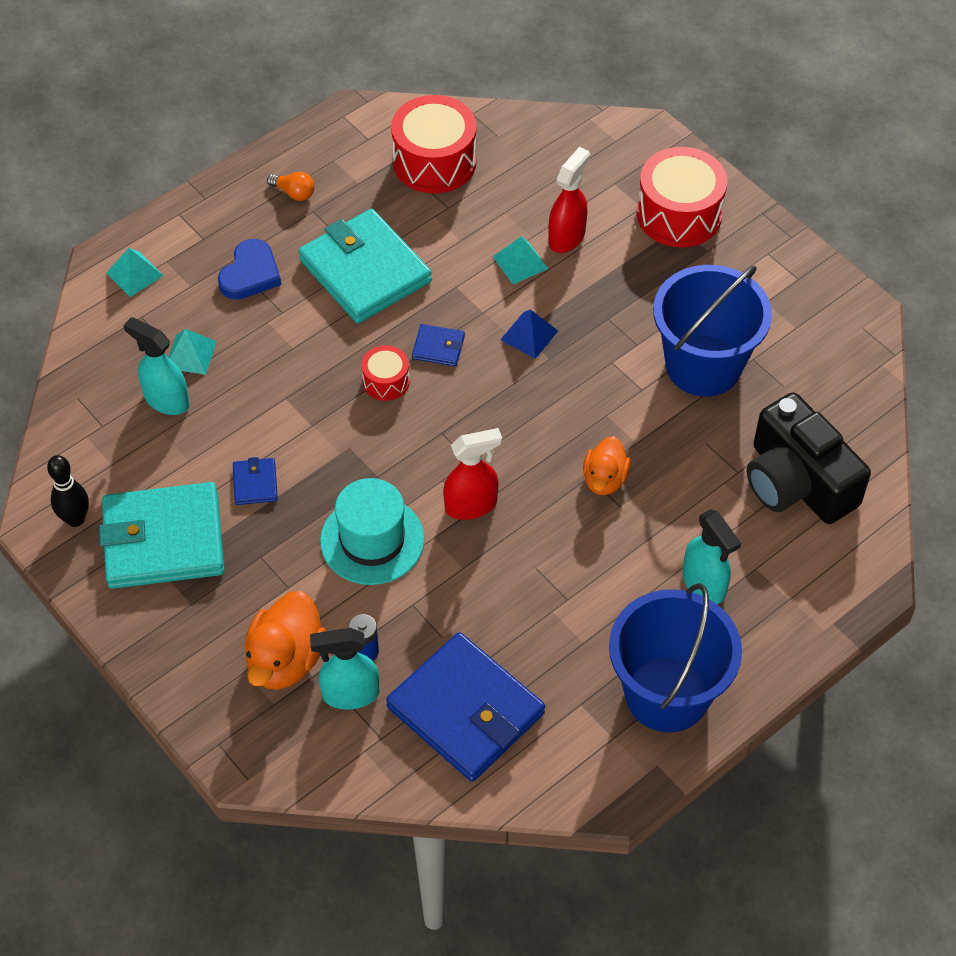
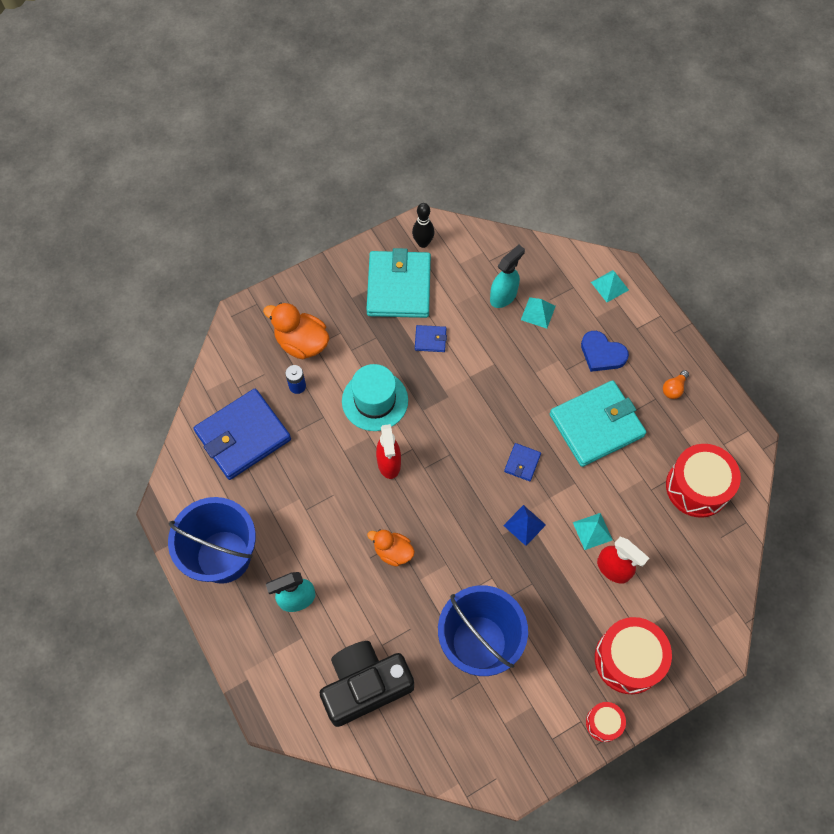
camera: 100 degrees right, 10 degrees up
turquoise spray bottle [310,628,379,710] -> none
red drum [361,345,410,401] -> red drum moved to [586,702,626,742]

